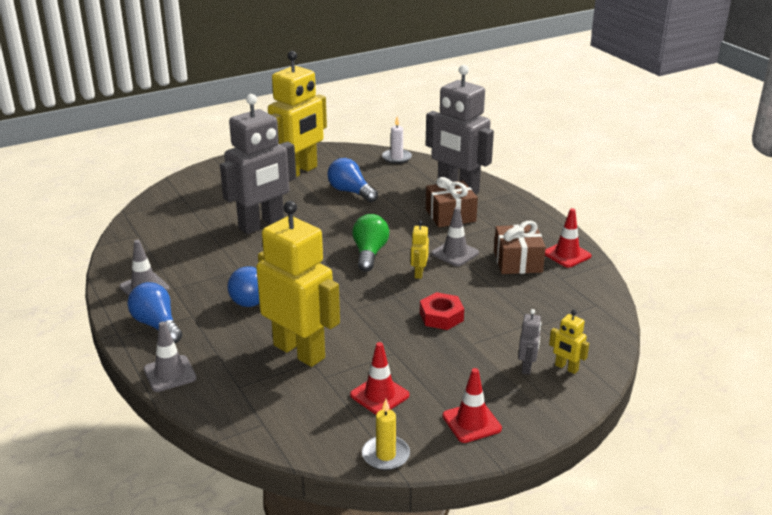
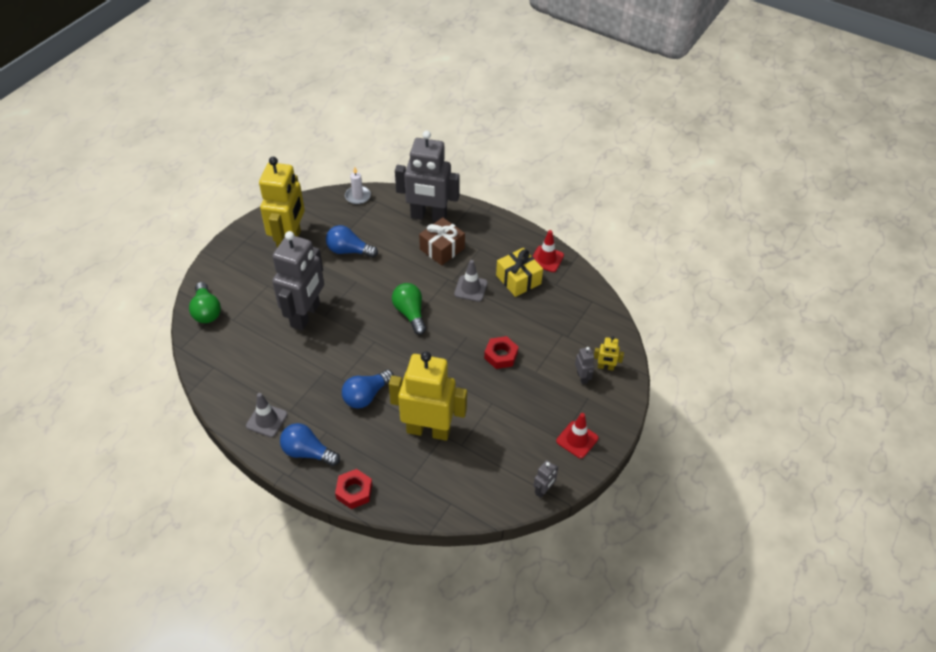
camera: 30 degrees left, 20 degrees up
grey traffic cone [144,322,197,392] -> red nut [335,469,372,509]
red traffic cone [350,342,409,414] -> none
yellow candle [362,399,410,470] -> grey robot [533,460,558,498]
yellow robot [411,220,429,279] -> none
brown gift [494,221,546,274] -> yellow gift [496,248,543,297]
none -> green light bulb [189,282,221,323]

